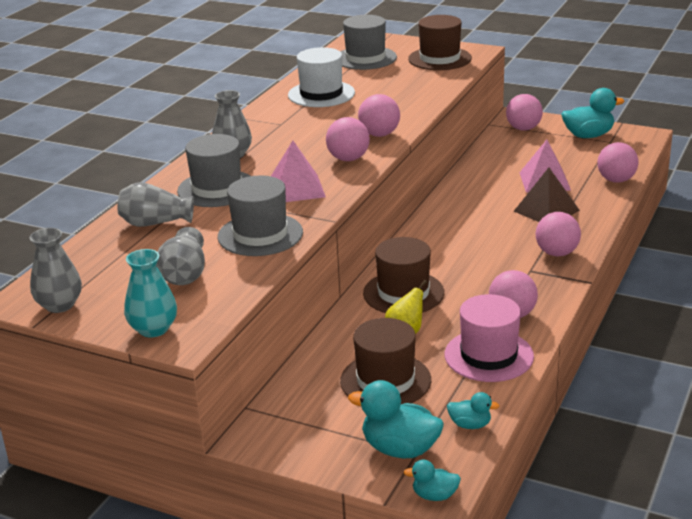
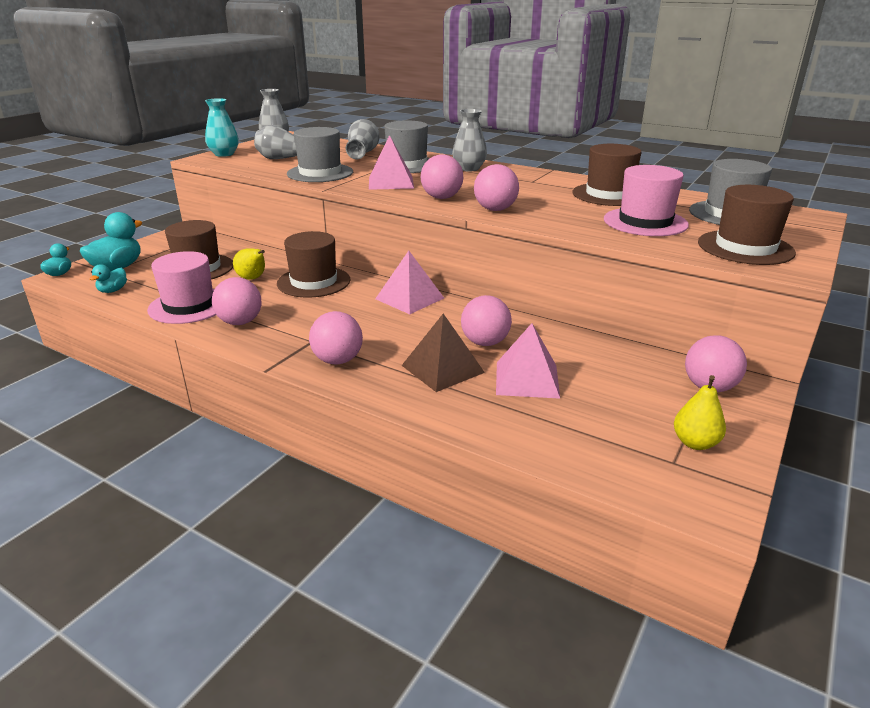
camera: 95 degrees right, 0 degrees up
white hat [288,47,355,107] -> brown hat [572,144,642,206]
turquoise duck [561,88,625,138] -> yellow pear [674,375,726,450]
pink ball [597,142,638,183] -> pink ball moved to [461,295,512,346]
none -> pink pyramid [375,251,444,314]
none -> pink hat [604,165,689,236]

